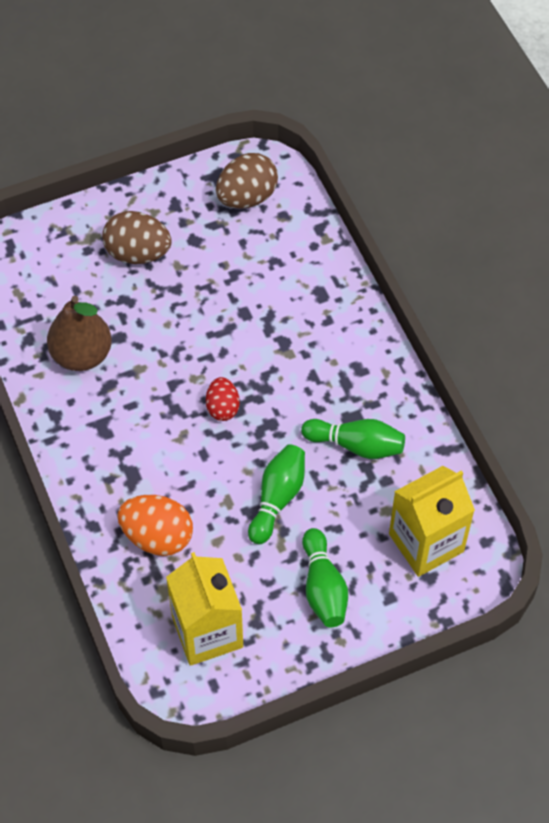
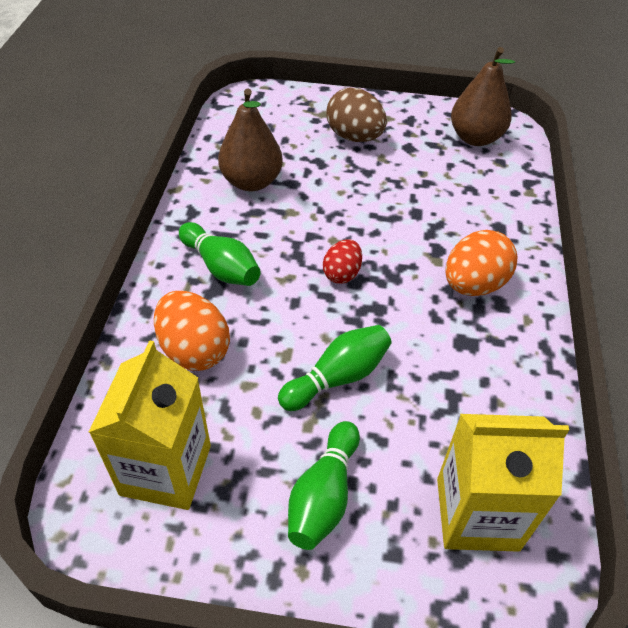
camera: 30 degrees right, 10 degrees down
brown egg [216,153,278,209] -> brown pear [451,47,515,146]
green bowling pin [301,419,405,459] -> green bowling pin moved to [179,222,261,286]
none -> orange egg [445,230,518,296]

